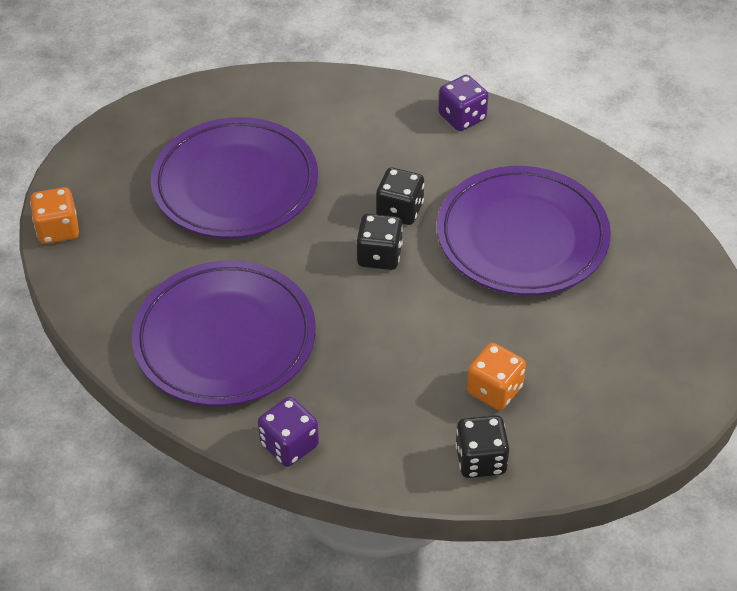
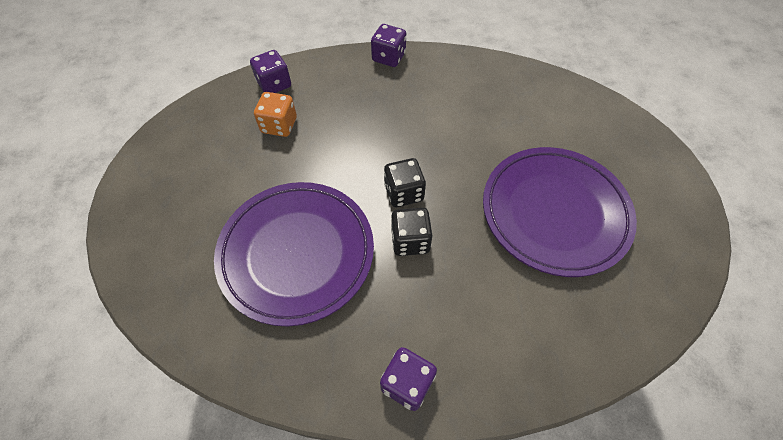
camera: 155 degrees right, 10 degrees up
orange dice [30,187,79,244] -> none
purple plate [132,260,316,406] -> none
black dice [455,415,509,478] -> purple dice [250,50,291,93]

